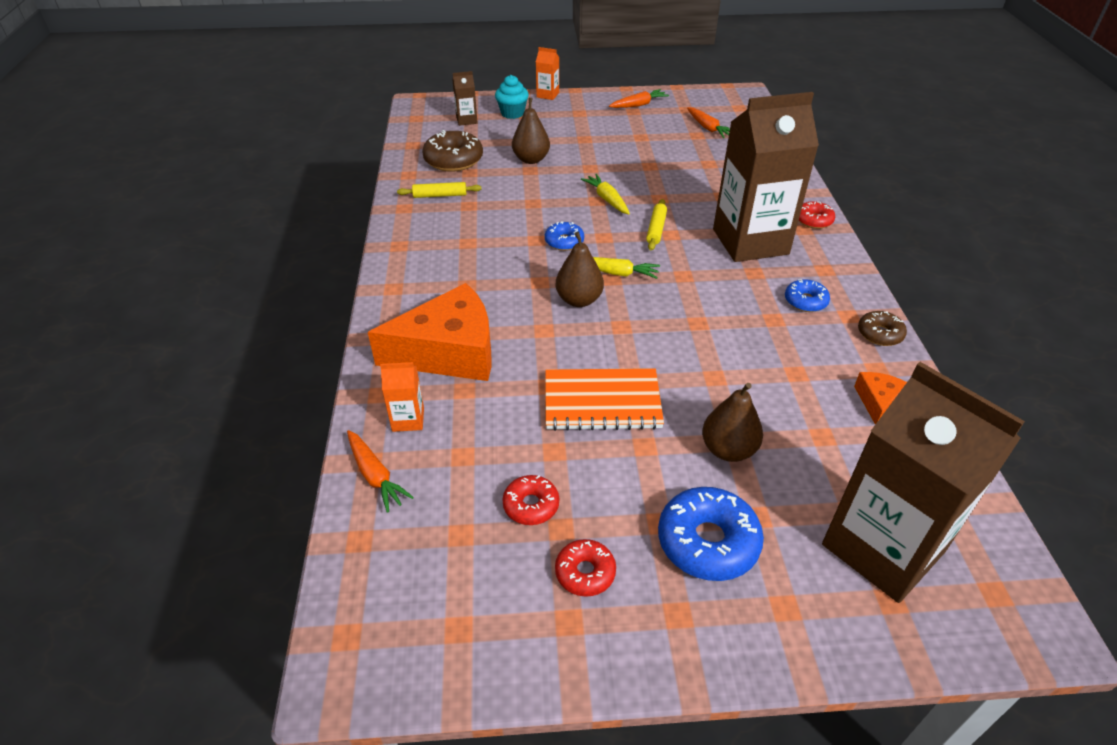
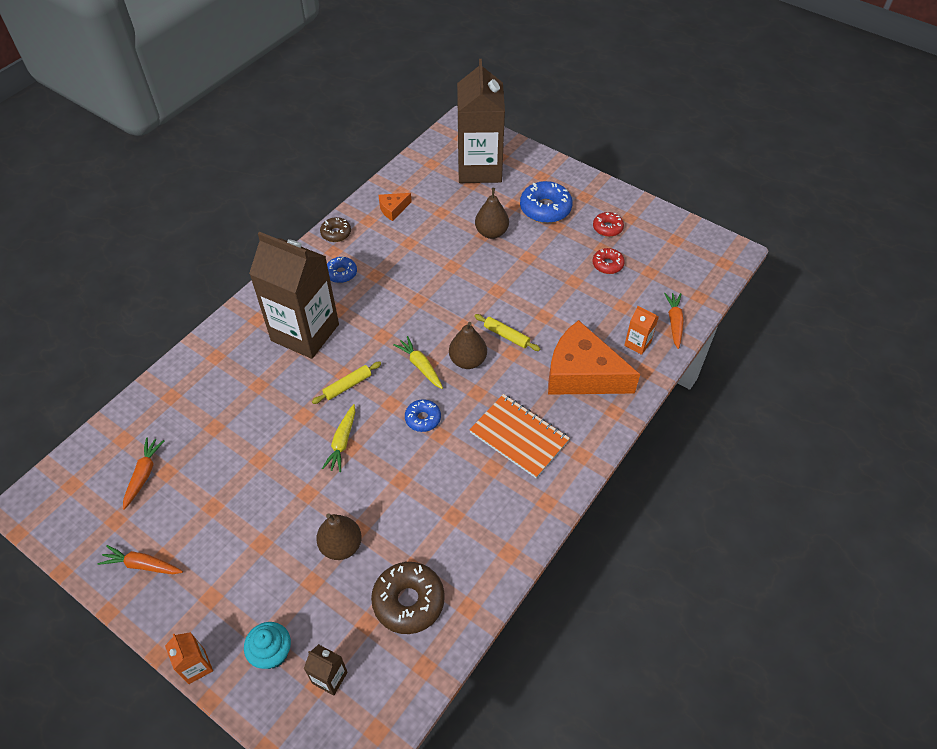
camera: 140 degrees left, 10 degrees up
yellow rolling pin [397,182,481,198] -> yellow rolling pin moved to [474,314,540,351]
orange notebook [545,368,664,431] -> orange notebook moved to [469,394,570,478]
red donut [799,201,835,229] -> none

